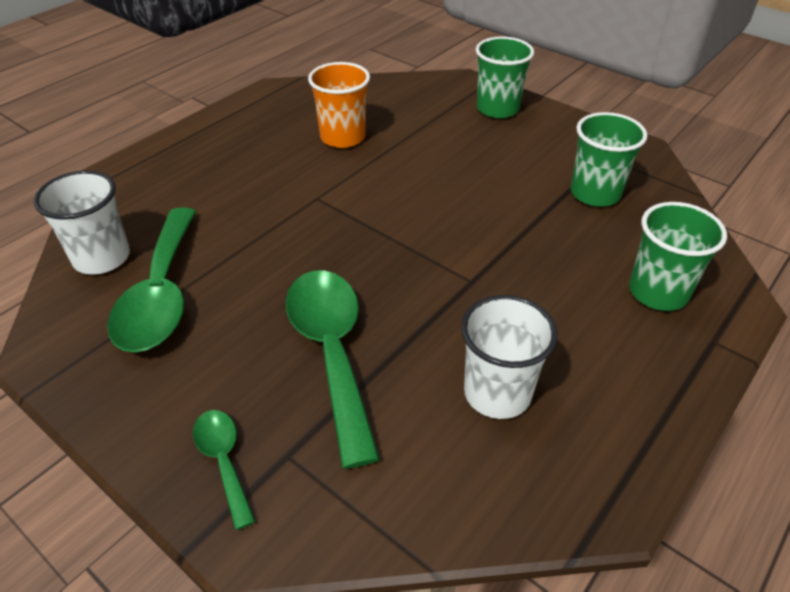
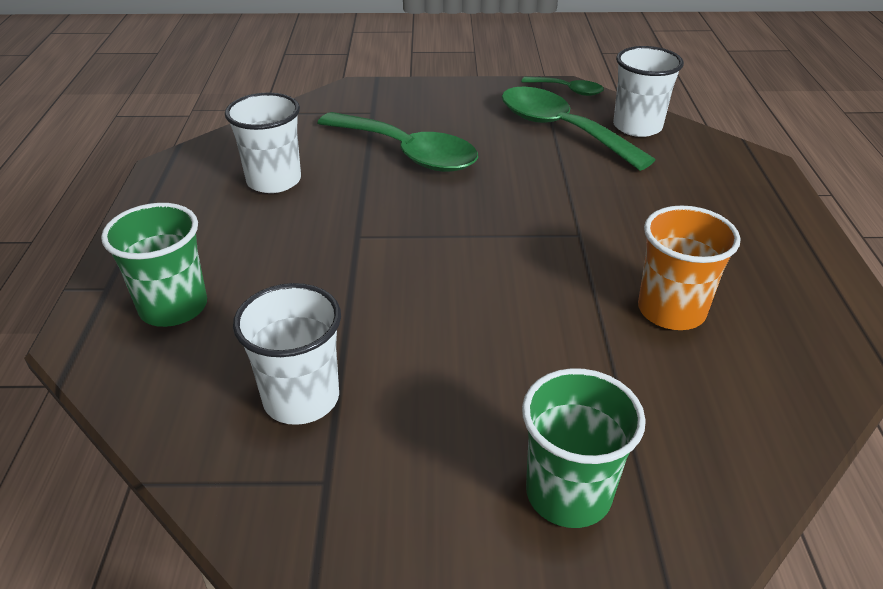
camera: 140 degrees right, 5 degrees down
green spoon [193,410,256,530] -> green spoon moved to [522,77,604,96]
green cup [570,112,647,207] -> white cup [233,283,341,425]

